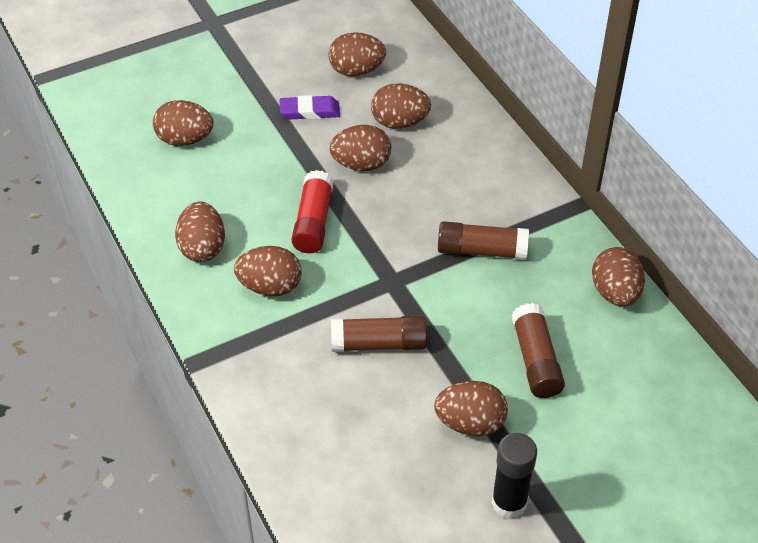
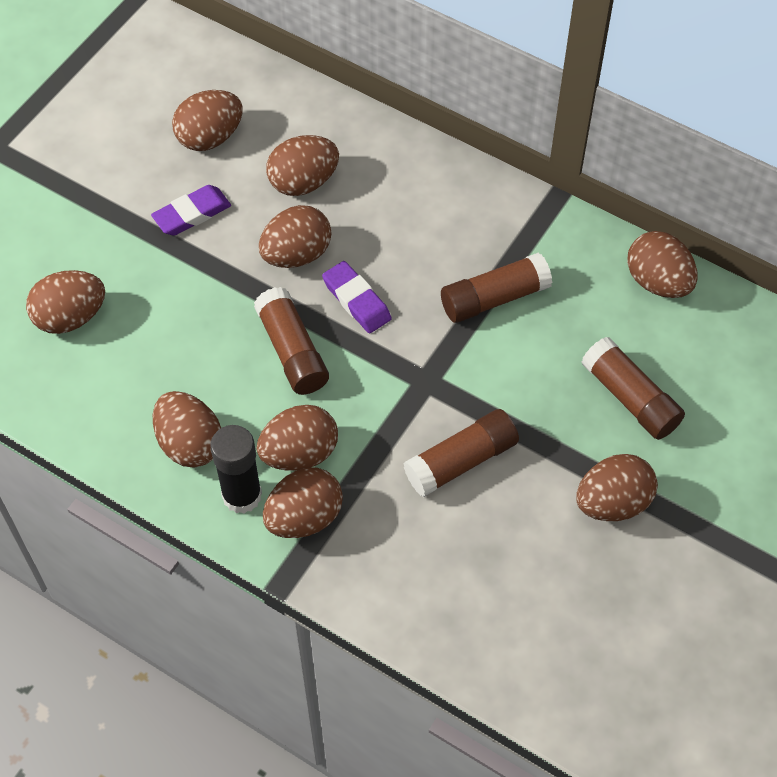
camera: 30 degrees left, 10 degrees up
red glue stick [291,170,334,253] -> brown glue stick [254,287,329,395]
black glue stick [491,433,537,519] -> black glue stick moved to [210,425,262,514]
none -> brown egg [263,467,343,538]
none -> purple eraser [322,261,392,334]

